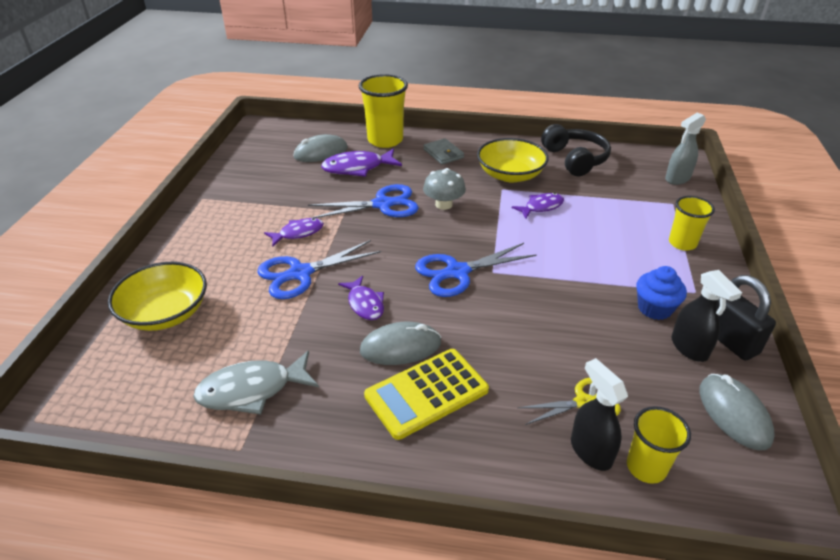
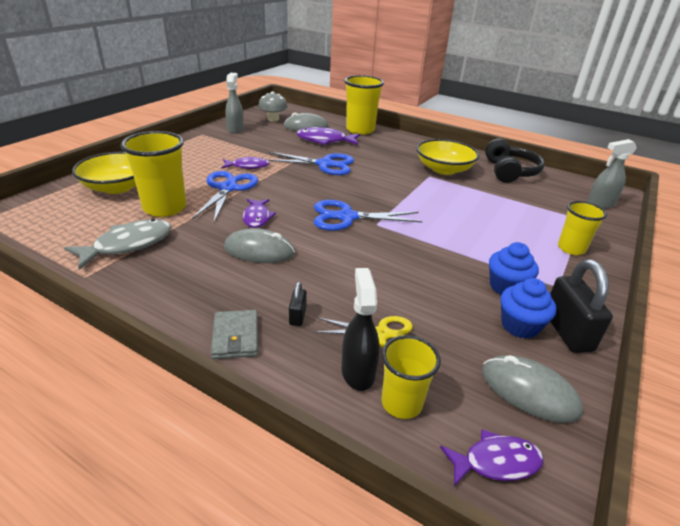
camera: 20 degrees right, 5 degrees down
grey fish [193,351,319,415] -> grey fish turned 135 degrees clockwise [64,219,172,270]
blue scissors [257,240,381,299] -> blue scissors turned 105 degrees clockwise [192,171,258,222]
yellow calculator [364,349,489,440] -> none
grey wallet [423,138,464,165] -> grey wallet moved to [211,310,258,359]
grey mushroom [423,168,466,210] -> grey mushroom moved to [258,91,287,121]
purple fish [512,193,564,219] -> purple fish moved to [440,429,544,486]
black spray bottle [671,270,742,362] -> blue cupcake [500,278,556,339]
grey mouse [699,374,775,450] -> grey mouse turned 60 degrees counterclockwise [482,355,583,423]
none -> yellow cup [120,131,186,217]
none -> grey spray bottle [225,73,244,134]
none -> black padlock [289,281,307,326]

